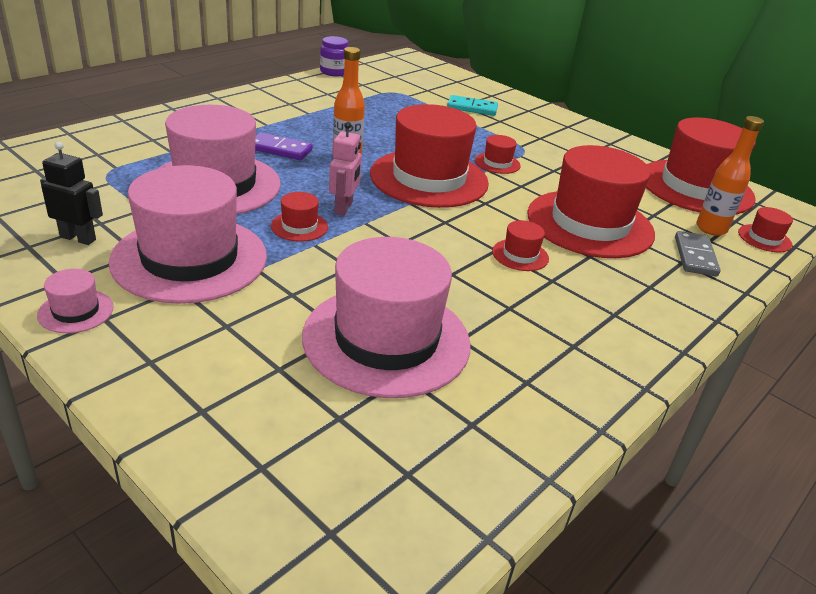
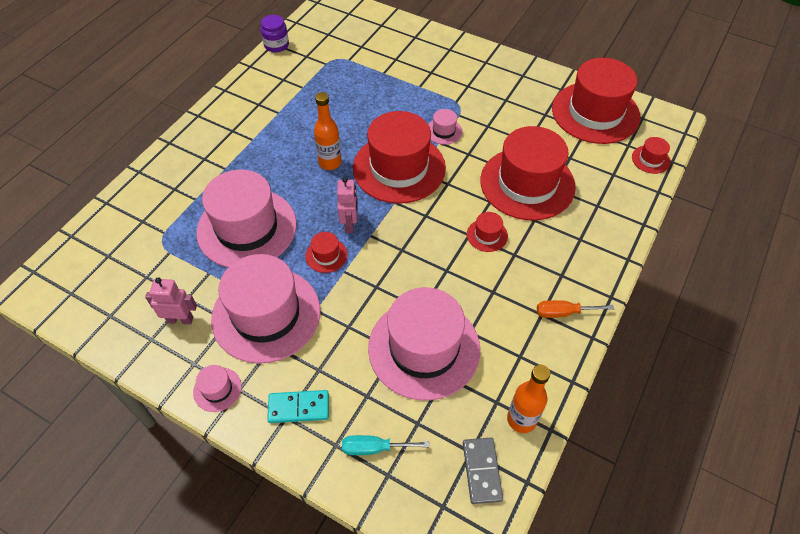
camera: 10 degrees left, 20 degrees up
black robot [40,142,103,245] -> pink robot [145,277,197,325]
purple domino [255,132,313,160] -> none
turquoise domino [447,95,498,116] -> turquoise domino moved to [267,390,329,423]
red hat [475,135,521,174] -> pink hat [428,109,462,145]
grey domino [675,231,721,276] -> grey domino moved to [463,438,503,504]
orange bottle [696,116,764,236] -> orange bottle moved to [507,364,550,433]
none -> turquoise screwdriver [342,435,429,455]
none -> orange screwdriver [537,300,614,318]

